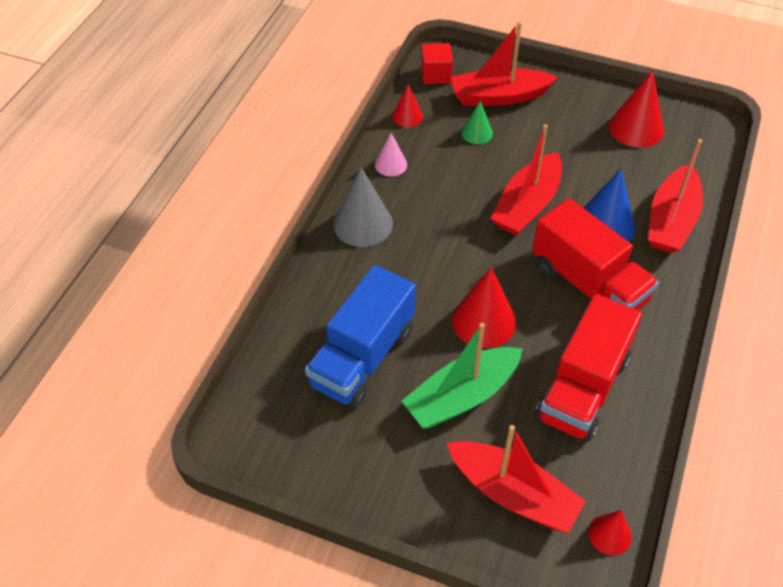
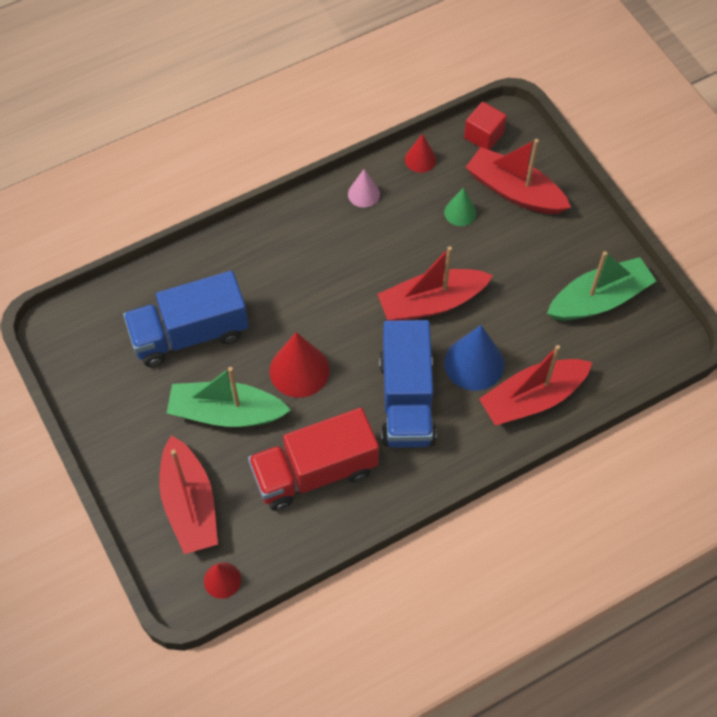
camera: 40 degrees right, 10 degrees up
grey cone [333,167,393,247] -> none
red truck [532,198,659,311] -> blue truck [379,320,436,448]
red cone [609,70,664,148] -> green boat [547,251,656,321]

